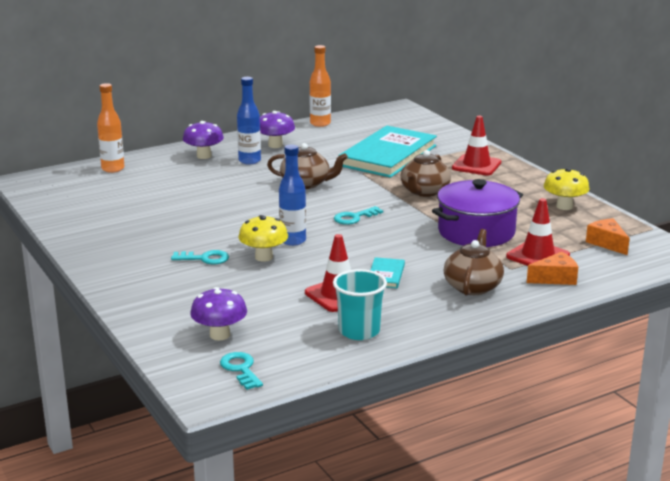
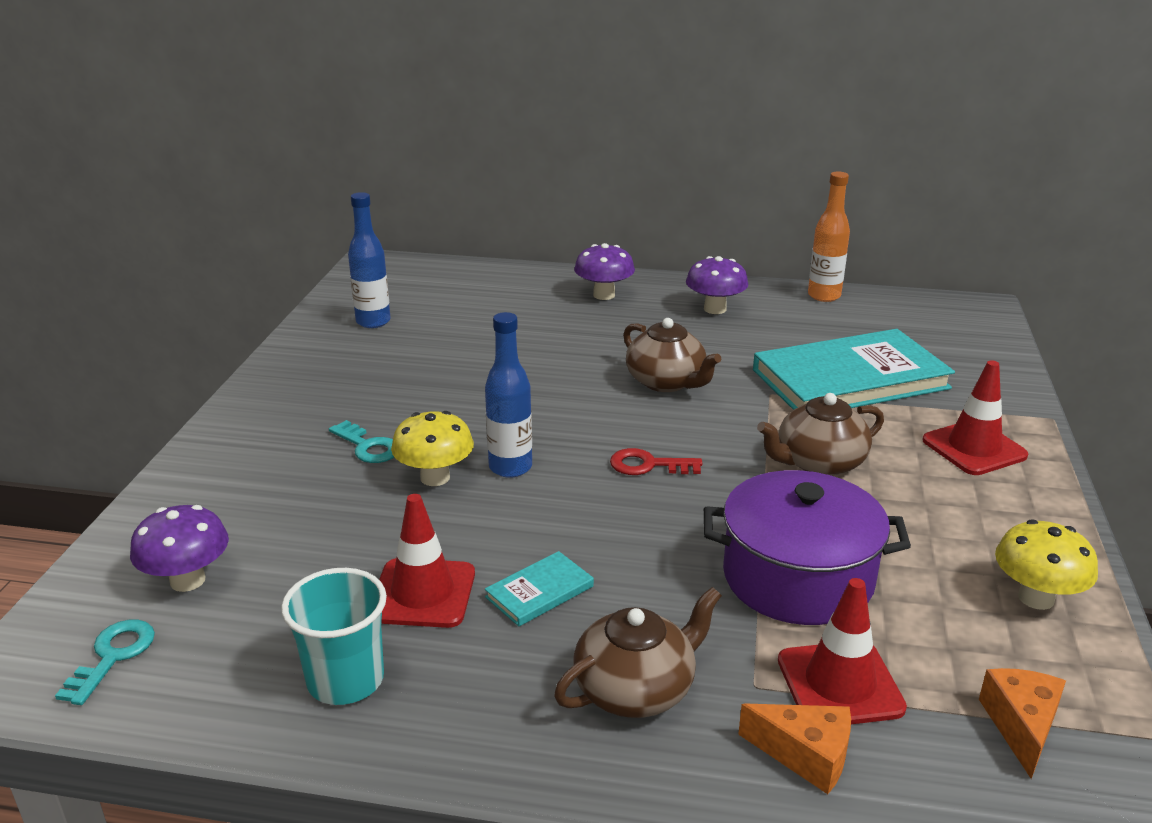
camera: 40 degrees right, 5 degrees up
orange bottle [97,83,124,173] -> none
blue bottle [237,77,261,165] -> blue bottle moved to [348,192,391,328]
turquoise key [334,206,383,225] -> red key [610,448,702,475]

